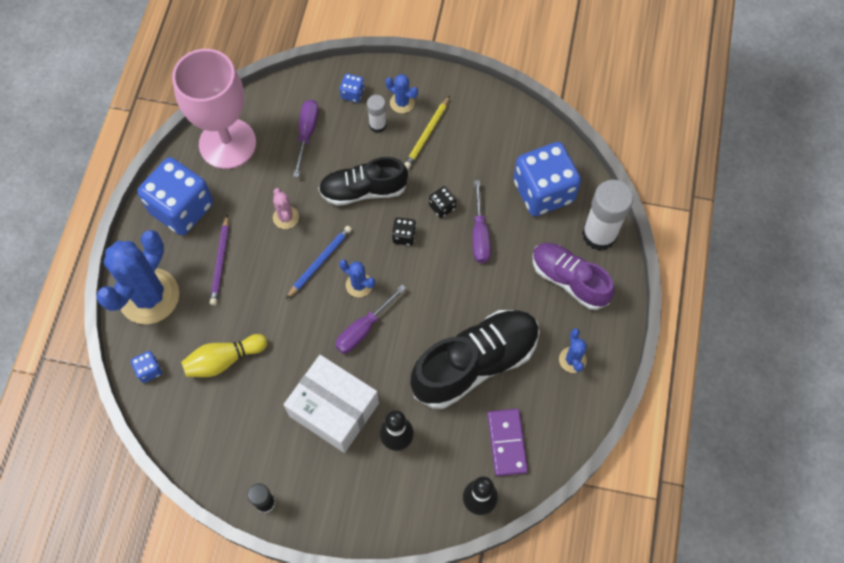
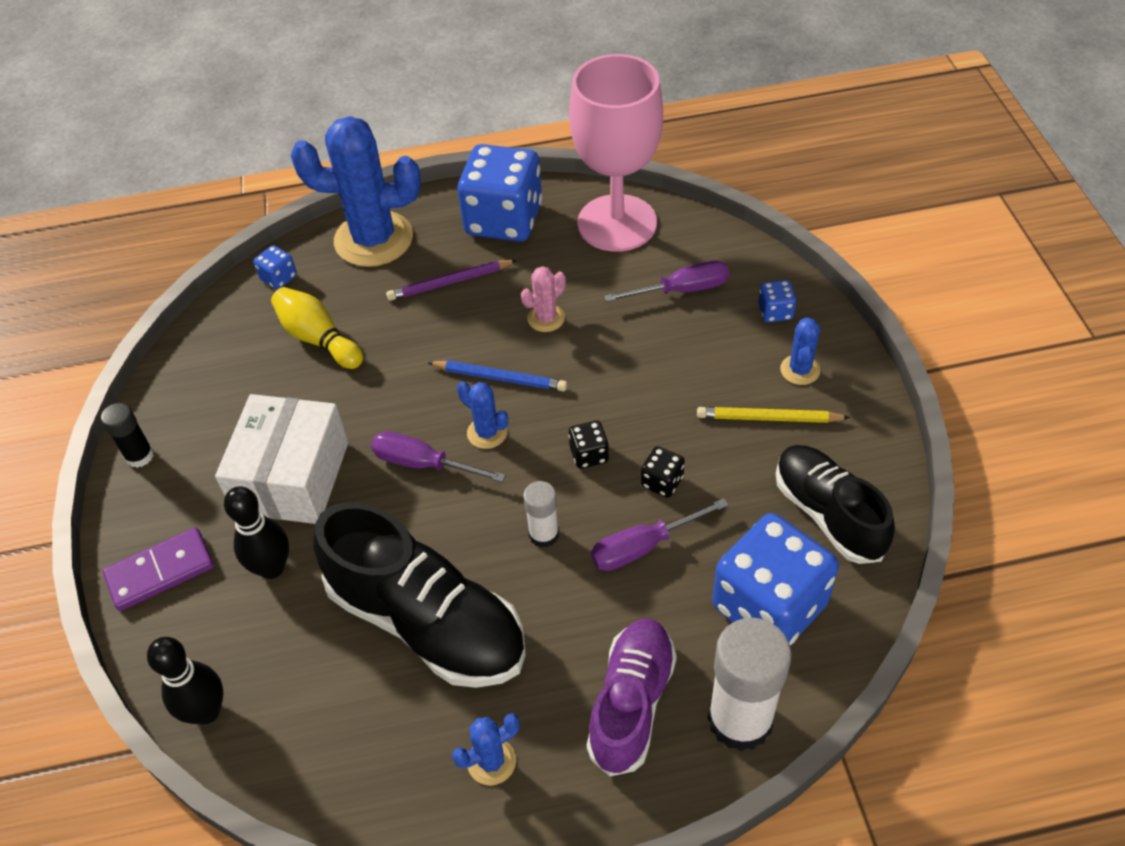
camera: 70 degrees right, 15 degrees down
black shoe [318,157,408,206] -> black shoe moved to [776,445,895,564]
blue cactus [339,259,375,297] -> blue cactus turned 60 degrees counterclockwise [457,381,508,449]
white glue stick [367,95,387,133] -> white glue stick moved to [523,481,559,548]
purple domino [488,409,528,476] -> purple domino moved to [103,528,214,611]

